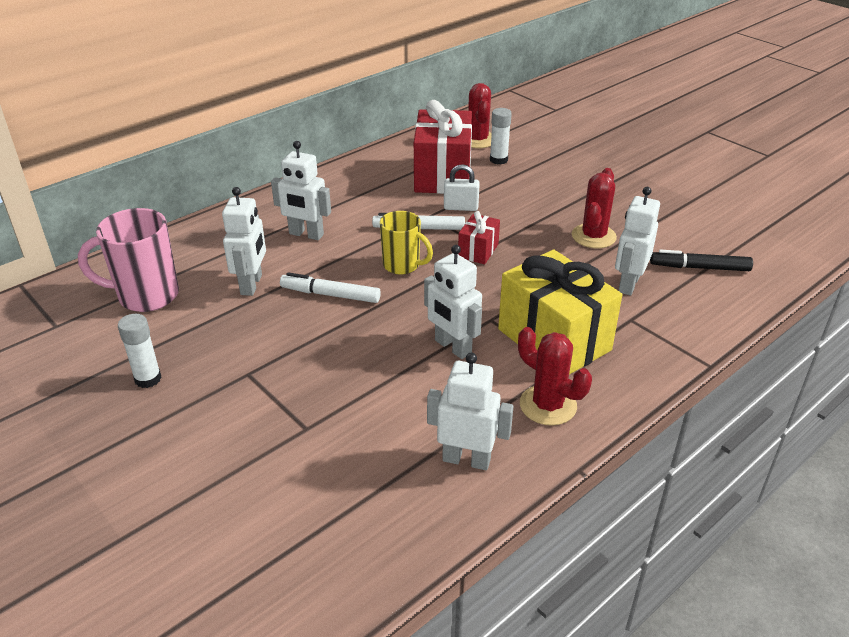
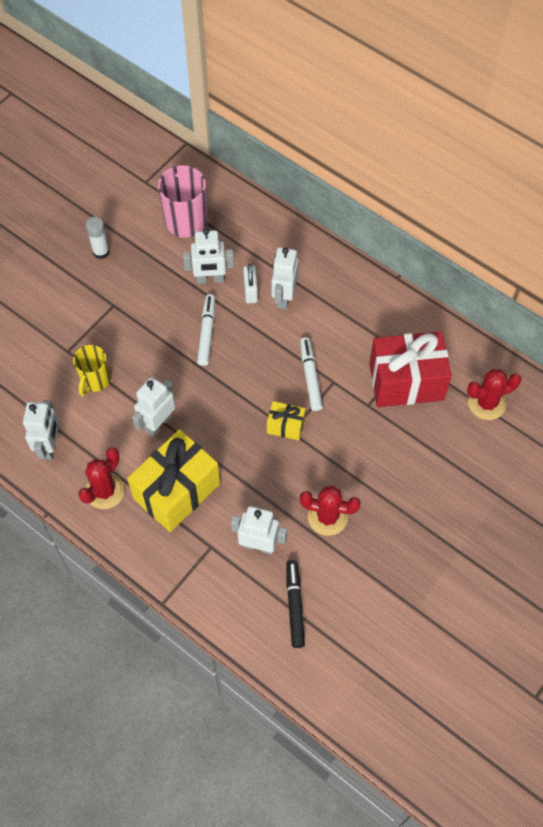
camera: 80 degrees right, 25 degrees up
yellow mug [380,211,433,275] -> yellow mug moved to [73,345,110,396]
white padlock [444,164,480,211] -> white padlock moved to [243,264,258,304]
red gift [458,211,500,264] -> yellow gift [267,401,305,441]
white glue stick [490,108,512,164] -> none

